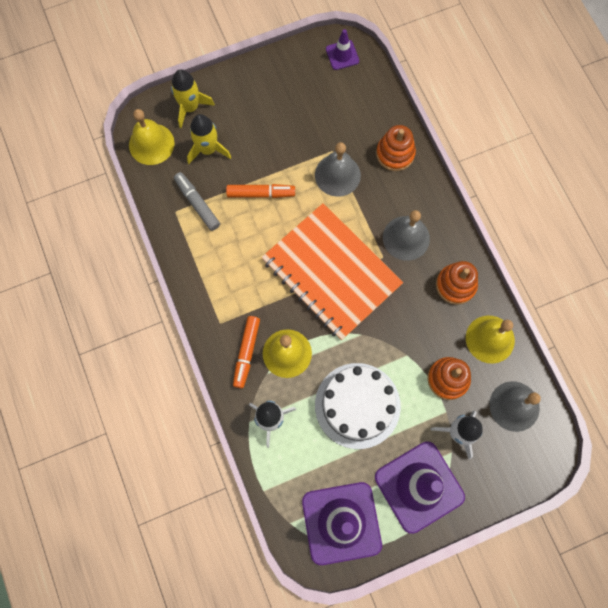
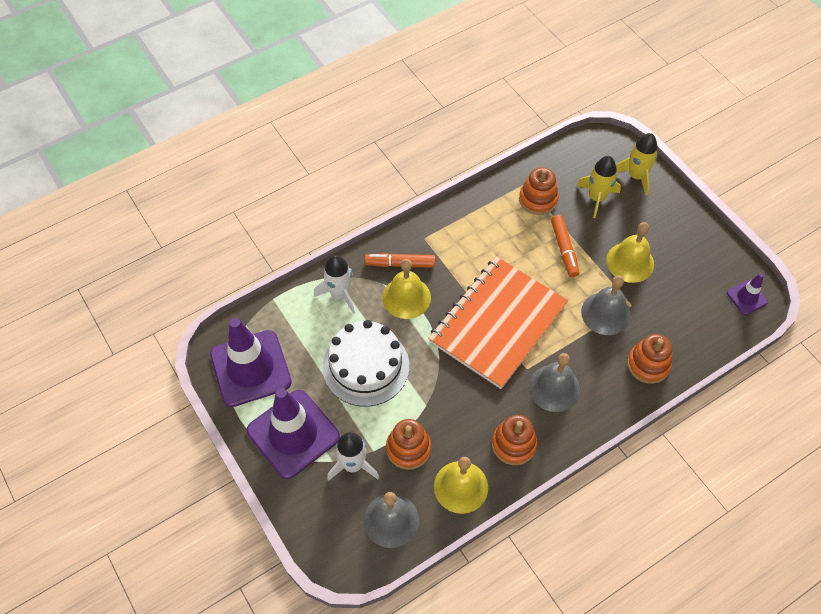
camera: 80 degrees right, 15 degrees down
yellow bell [129,109,174,165] -> yellow bell moved to [606,222,654,283]
grey marker [174,172,220,231] -> orange stacking toy [519,167,559,215]

